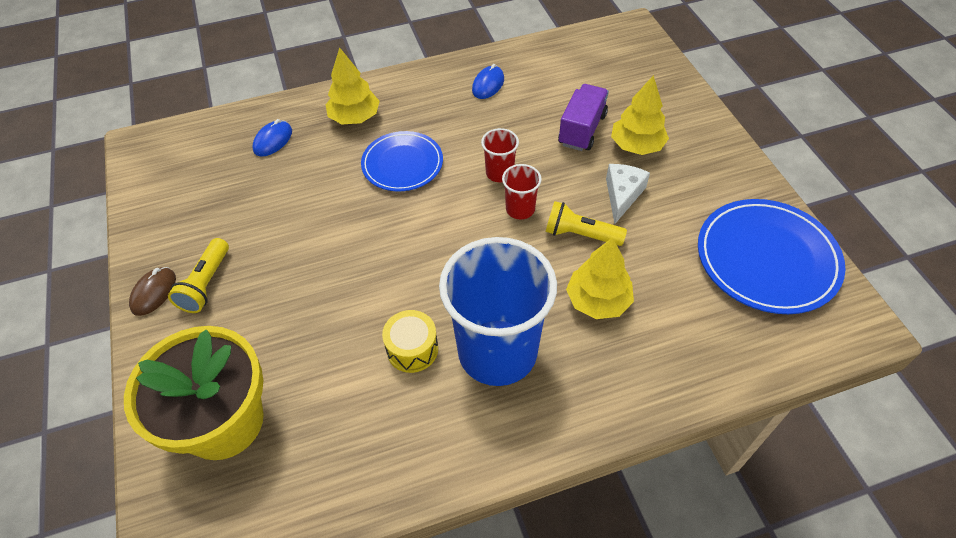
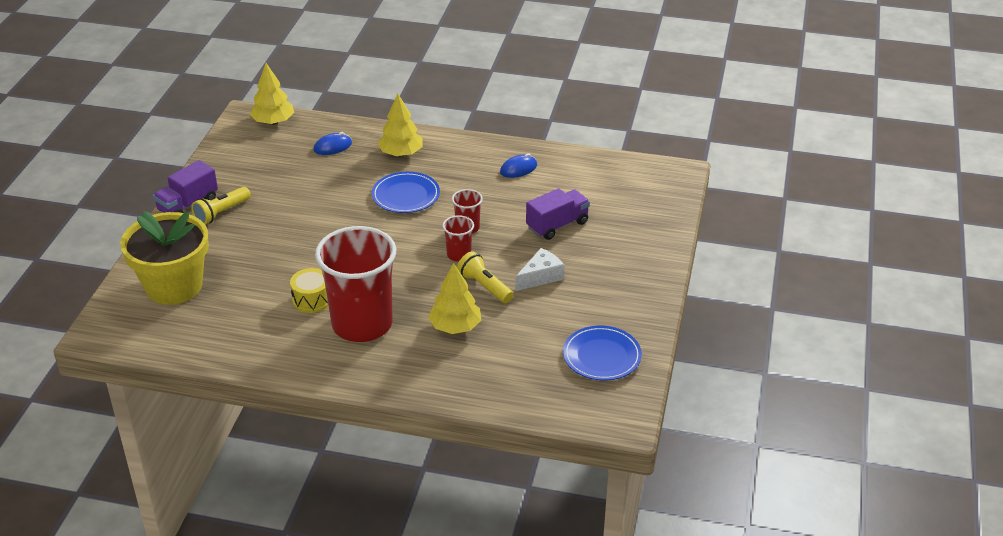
camera: 30 degrees right, 15 degrees down
brown mouse [129,267,176,316] -> purple truck [153,160,218,213]
blue cup [439,237,557,386] -> red cup [315,226,396,342]
yellow tree [611,75,669,155] -> yellow tree moved to [250,63,294,125]
blue plate [698,199,846,314] -> blue plate [563,326,642,380], size x0.65

